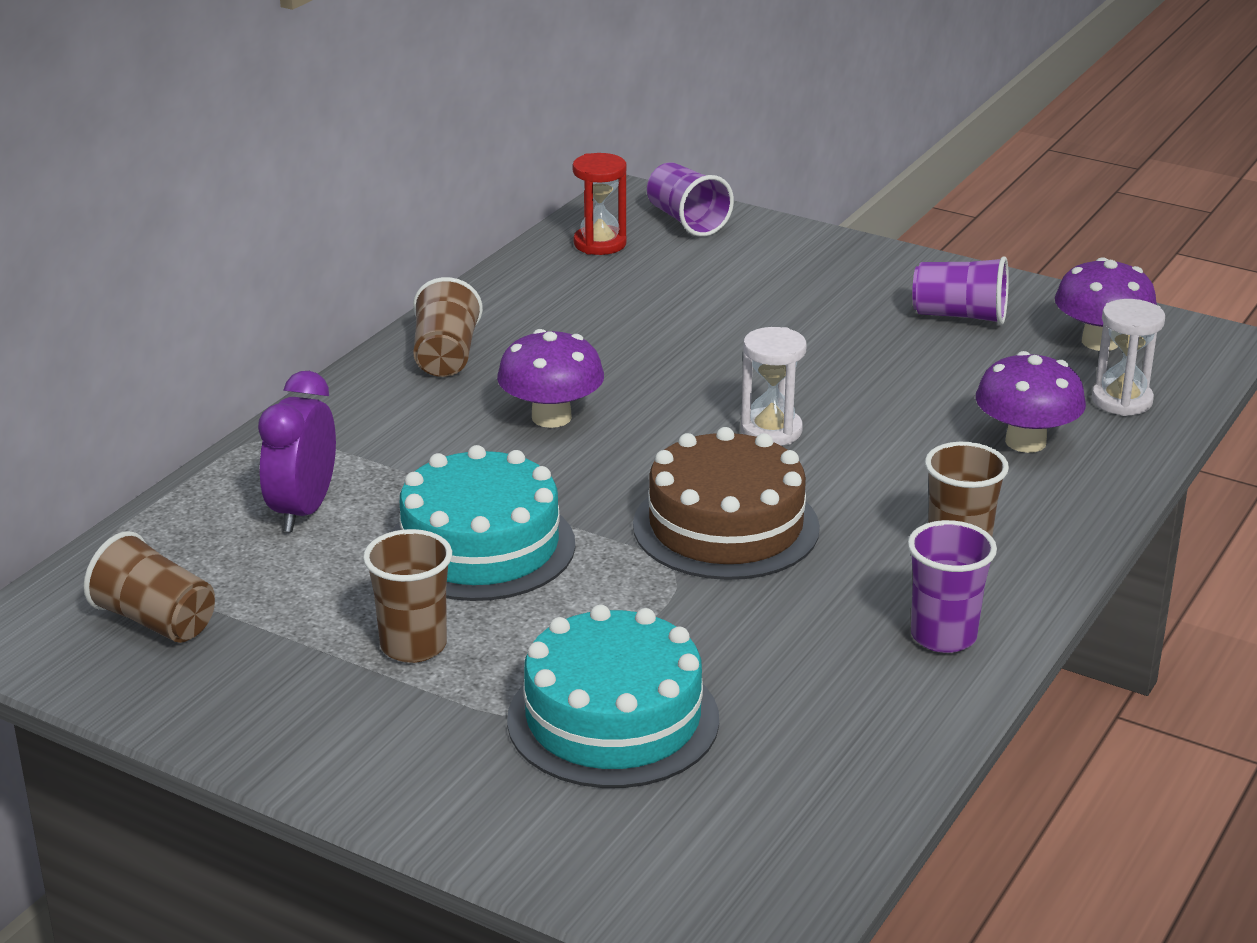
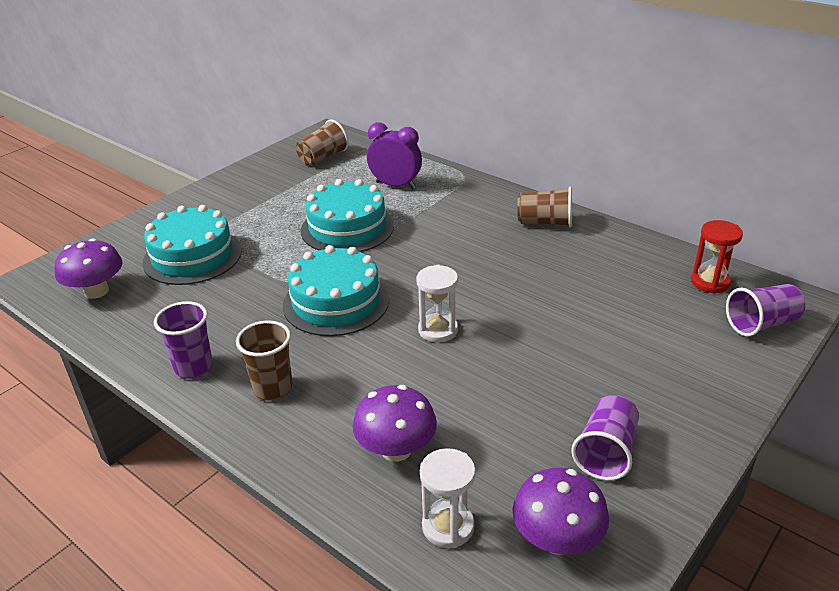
camera: 100 degrees right, 5 degrees up
brown cup [363,529,452,663] -> none
purple mushroom [497,329,604,428] -> purple mushroom moved to [54,238,122,299]
brown cake [633,427,820,580] -> turquoise cake [283,245,389,336]

